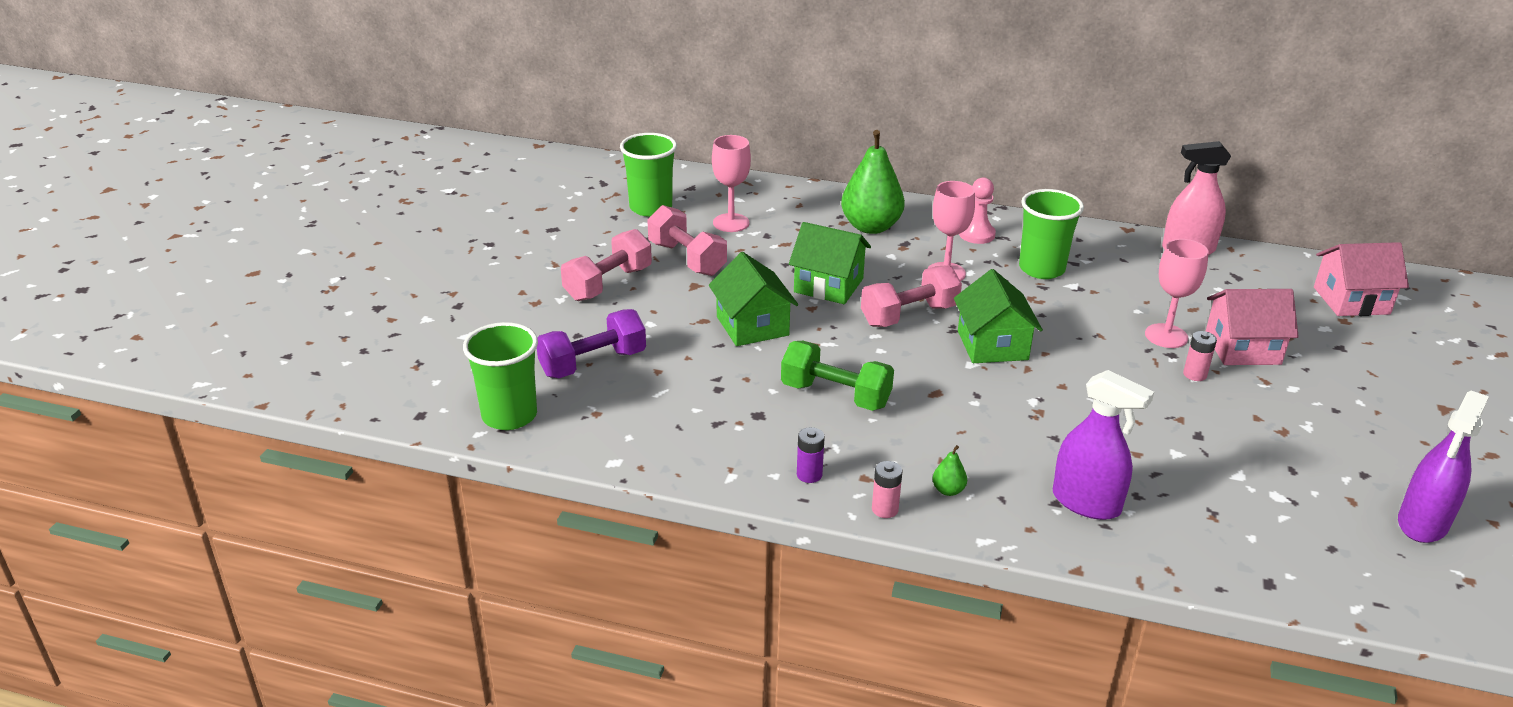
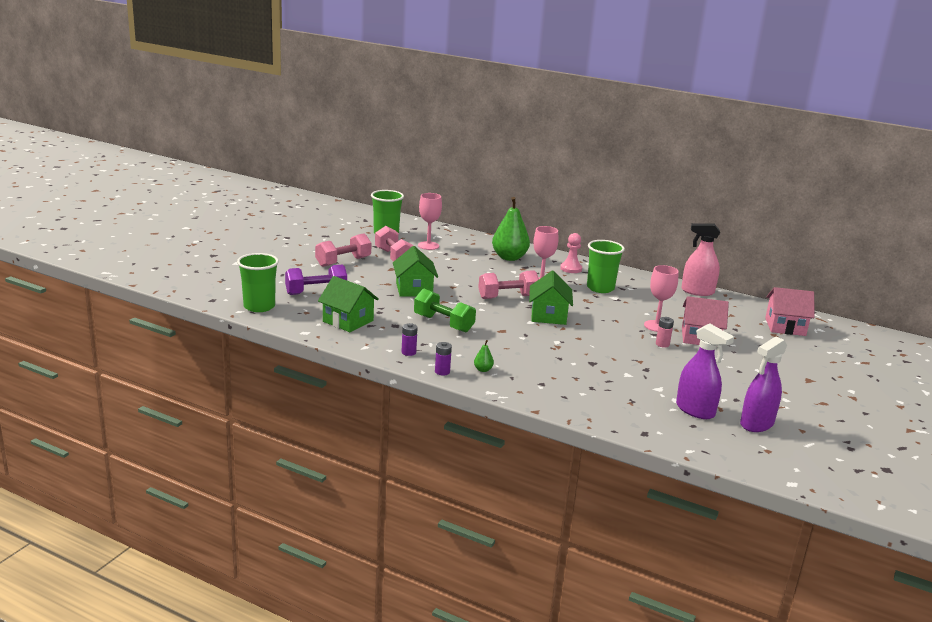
camera: 10 degrees right, 10 degrees down
green house [789,222,871,304] -> green house moved to [318,276,379,332]
pink battery [872,461,902,518] -> purple battery [435,342,452,375]
purple spray bottle [1053,370,1154,520] -> purple spray bottle moved to [676,324,734,419]

